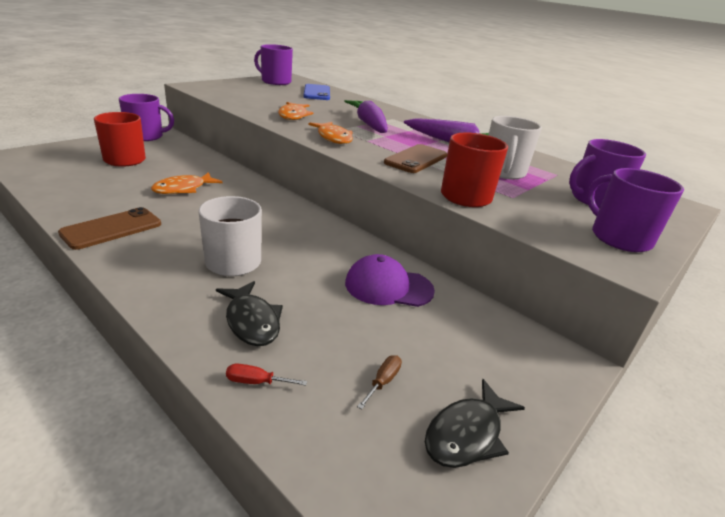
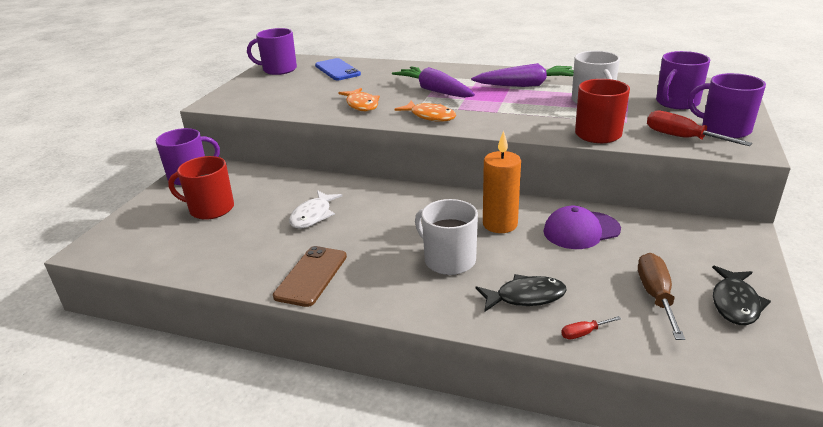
camera: 20 degrees left, 0 degrees up
orange fish [151,172,223,194] -> white fish [289,190,342,229]
black fish [216,281,283,346] -> black fish turned 45 degrees counterclockwise [475,274,567,312]
brown screwdriver [357,355,402,409] -> brown screwdriver [638,253,685,340], size x2.00
brown phone [384,144,447,173] -> none
none -> orange candle [483,130,521,233]
none -> red screwdriver [647,111,752,146]

